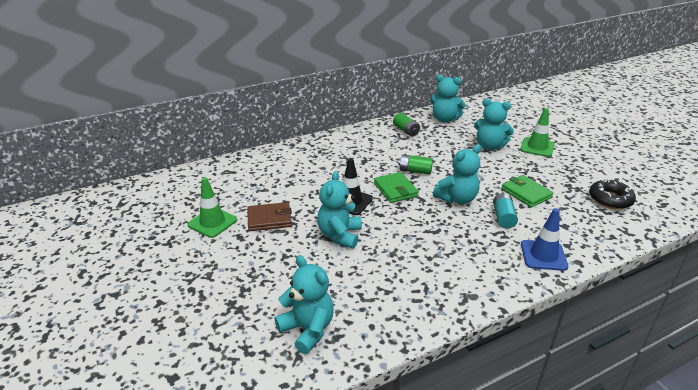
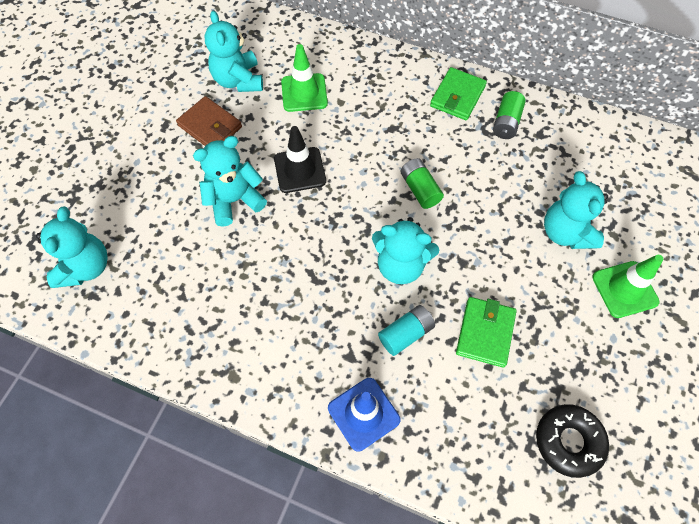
camera: 50 degrees right, 30 degrees up
green traffic cone [188,177,237,238] -> green traffic cone moved to [281,44,328,112]
green wallet [374,172,419,203] -> green wallet moved to [430,67,487,120]
turquoise teddy bear [430,74,466,122] -> turquoise teddy bear moved to [204,10,263,92]

